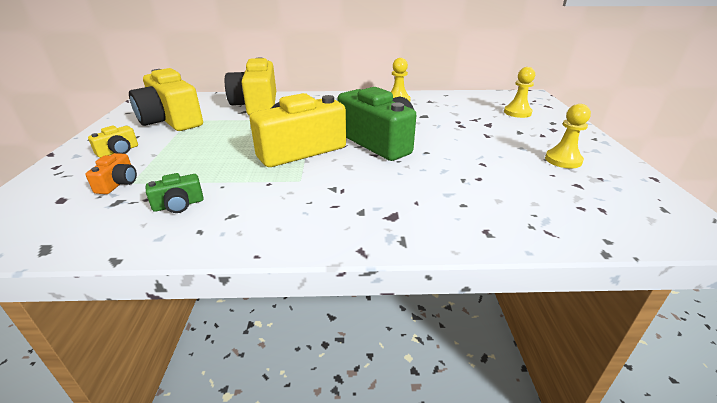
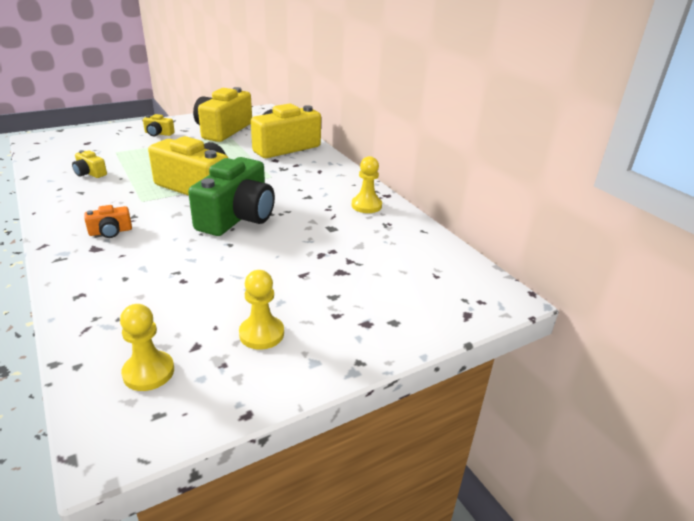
camera: 60 degrees right, 0 degrees up
orange camera [85,153,137,194] -> orange camera moved to [84,205,132,238]
green camera [146,173,204,213] -> yellow camera [72,150,107,178]
yellow pawn [504,67,535,118] -> yellow pawn moved to [120,304,174,391]

